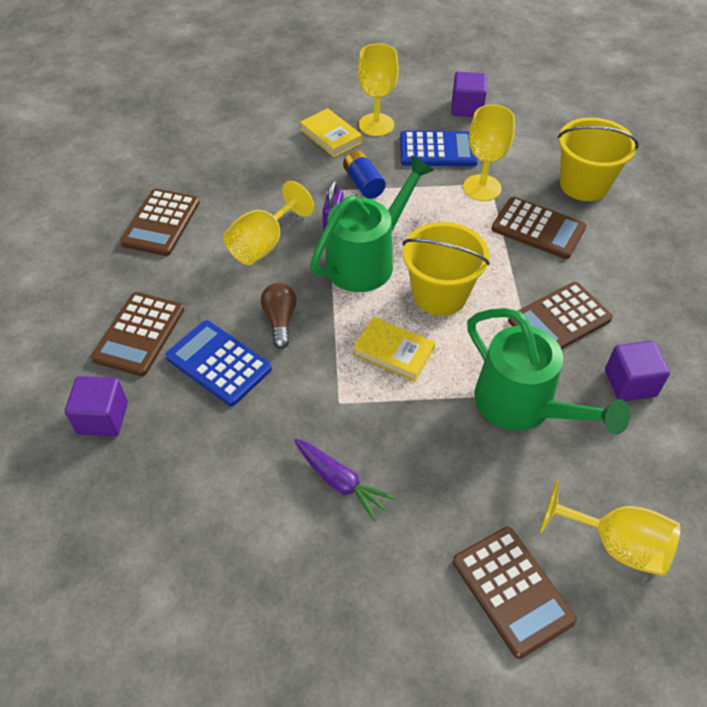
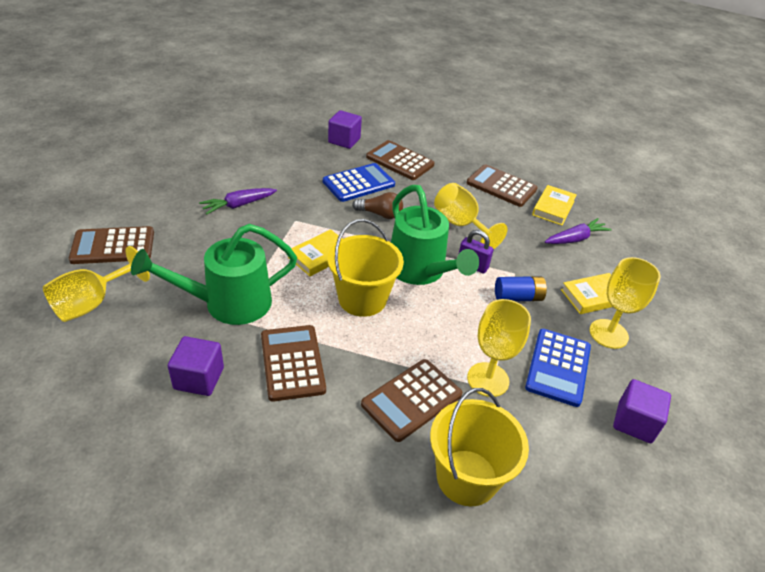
camera: 105 degrees right, 10 degrees down
none -> yellow book [532,185,577,225]
none -> purple carrot [545,218,612,244]

